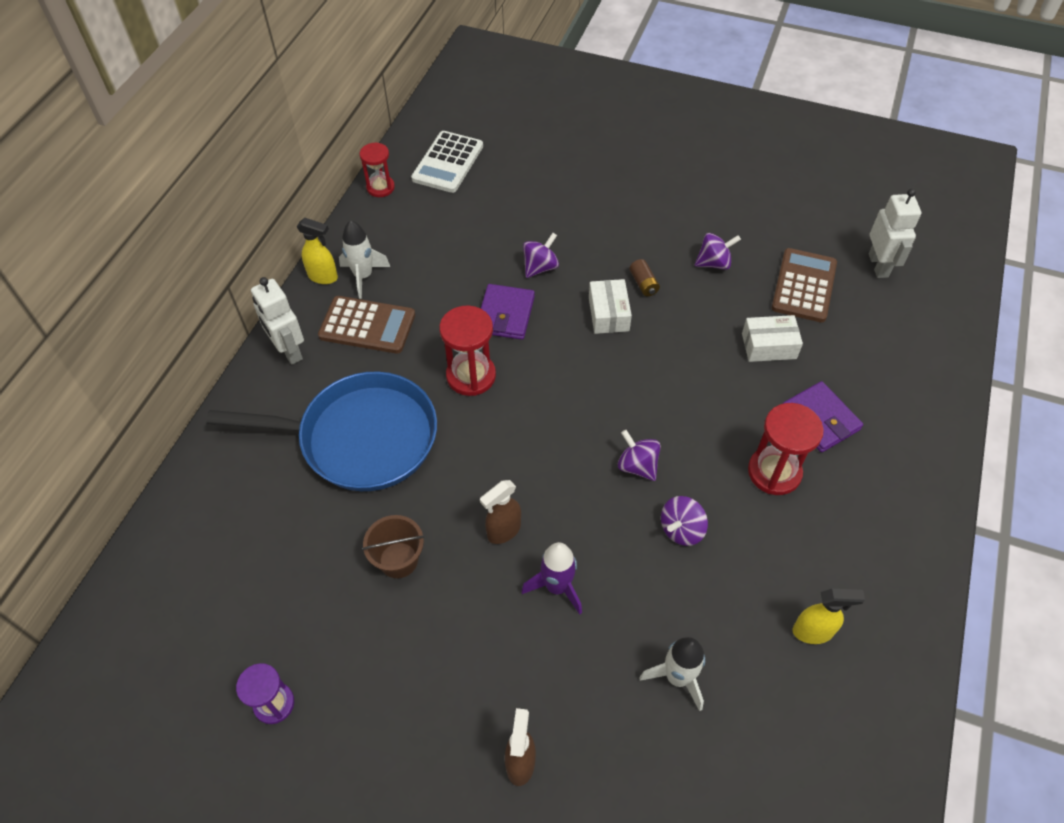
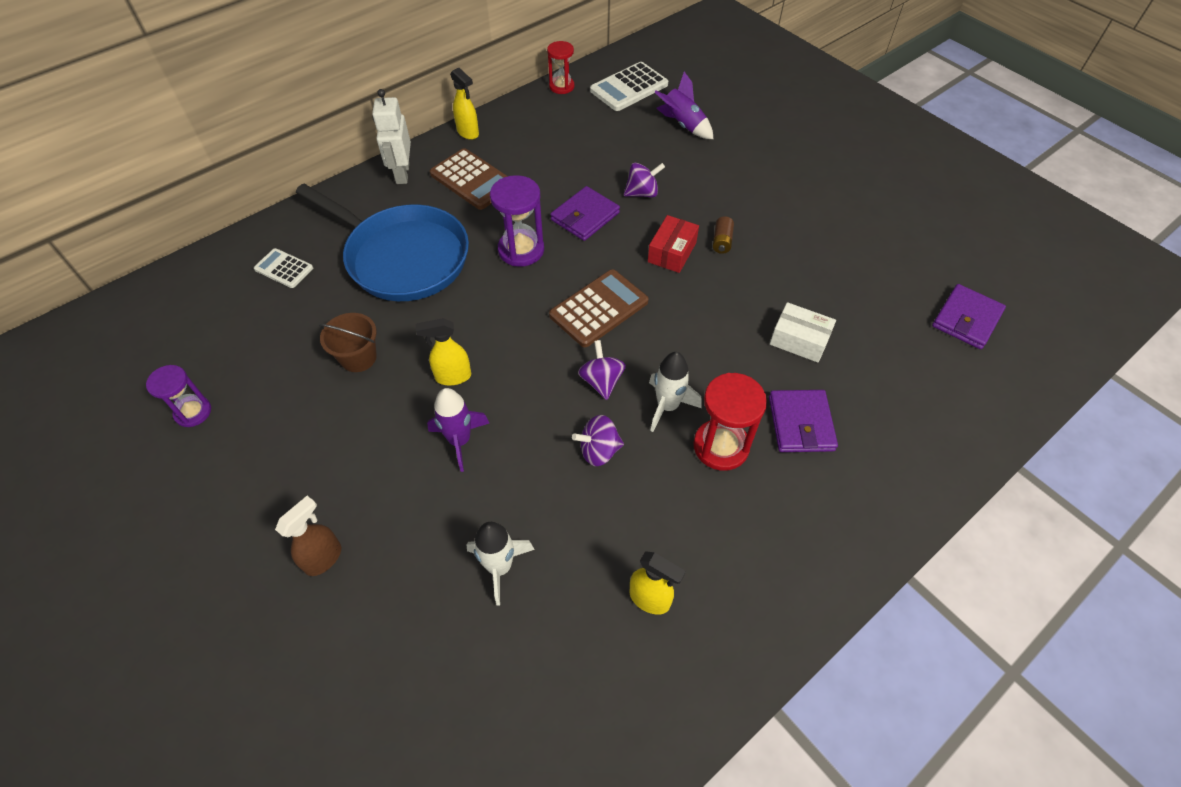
camera: 30 degrees right, 0 degrees up
white rocket [339,220,390,299] -> white rocket moved to [649,352,702,432]
red hourglass [439,306,496,396] -> purple hourglass [490,175,544,267]
brown spray bottle [480,480,521,544] -> yellow spray bottle [416,318,471,386]
white box [589,279,632,334] -> red box [648,215,699,273]
purple spinning top [695,233,741,270] -> none
brown calculator [772,248,837,322] -> brown calculator moved to [549,269,649,347]
white robot [869,189,921,278] -> purple wallet [932,284,1006,349]
none -> white calculator [254,248,313,288]
none -> purple rocket [655,72,713,139]

